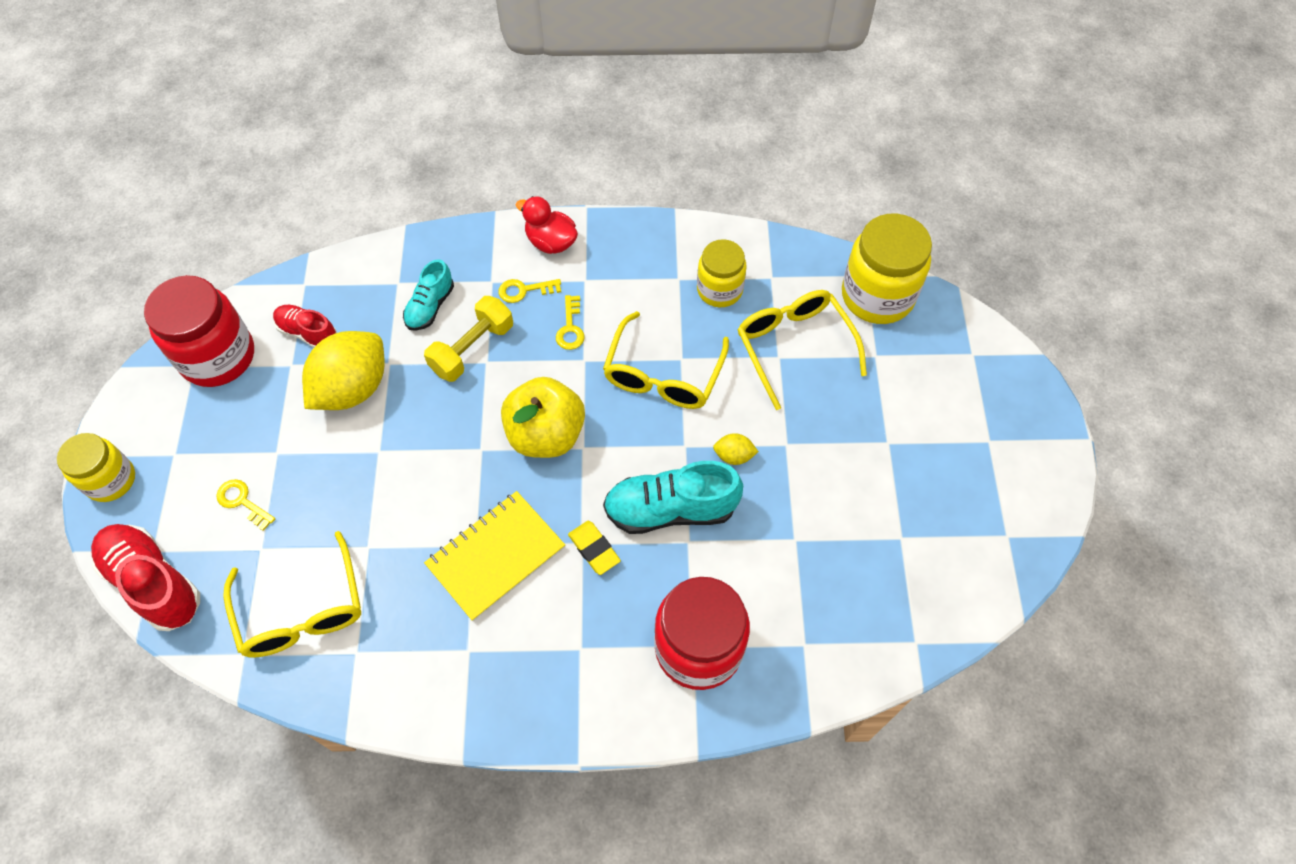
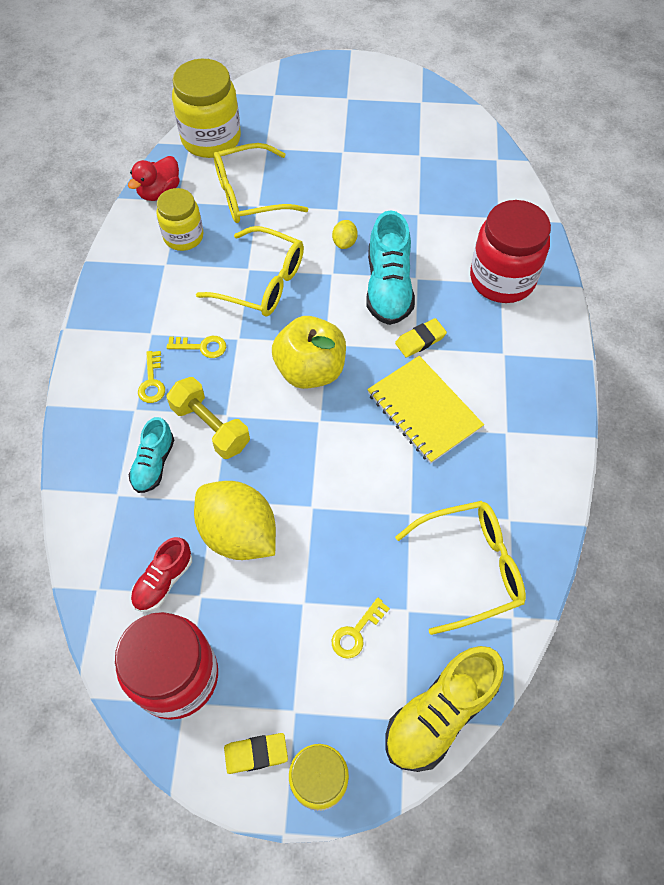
camera: 85 degrees left, 0 degrees up
red shoe [91,524,200,631] -> yellow shoe [385,646,504,772]
turquoise shoe [403,259,454,331] -> turquoise shoe turned 75 degrees clockwise [129,417,174,493]
red duck [516,196,578,254] -> red duck moved to [128,156,180,201]
none -> yellow eraser [224,733,288,774]

